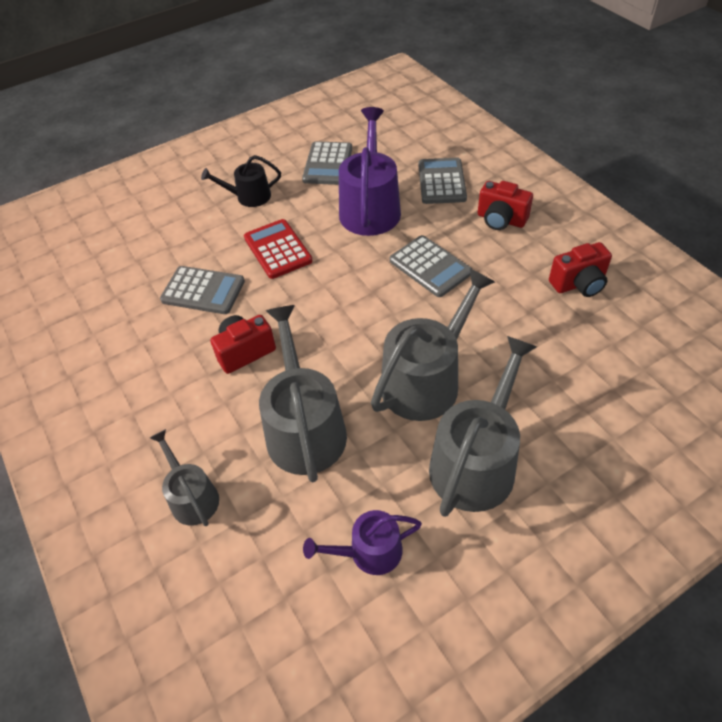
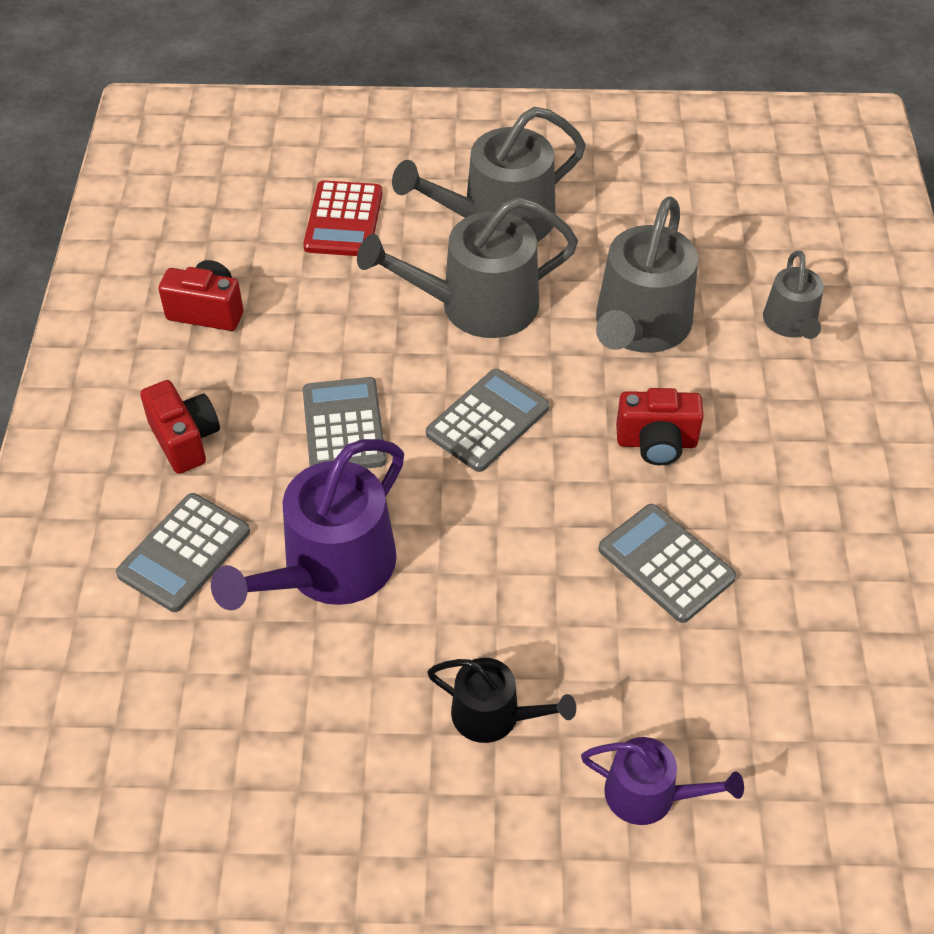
camera: 150 degrees left, 0 degrees up
red calculator [244,219,313,279] -> red calculator moved to [303,180,382,256]
grey calculator [302,141,352,185] -> grey calculator moved to [426,369,549,472]
purple watering can [303,510,422,575] -> purple watering can moved to [581,737,744,825]

